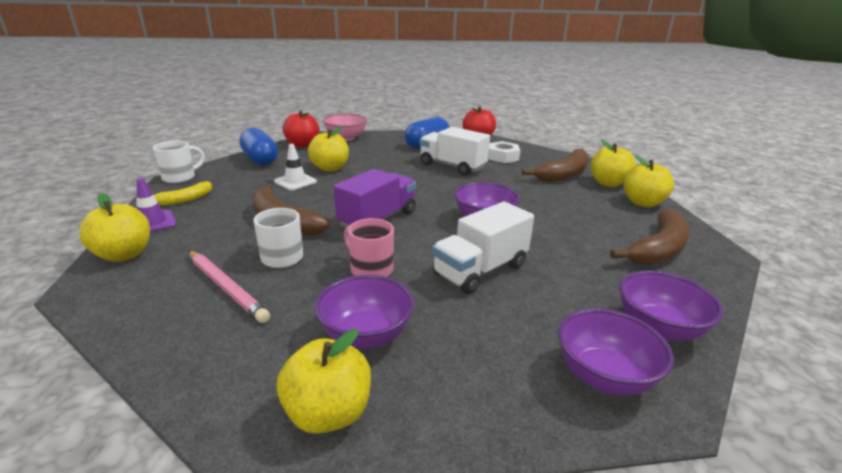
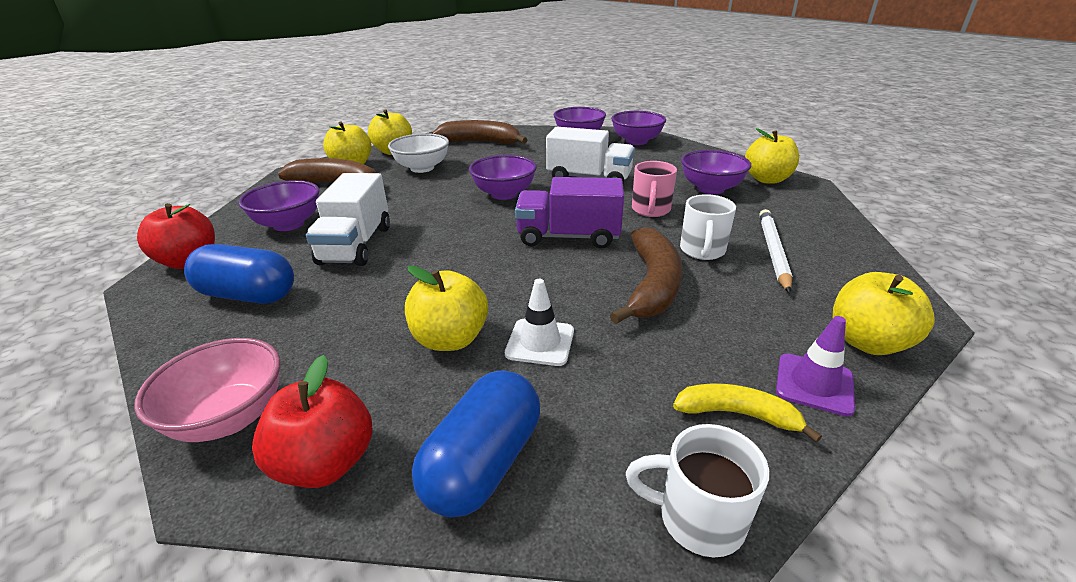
camera: 120 degrees left, 5 degrees up
pink pencil [189,251,270,323] -> white pencil [759,209,792,293]
white nut [488,141,520,163] -> purple bowl [239,180,320,231]
none -> white bowl [388,133,449,173]

